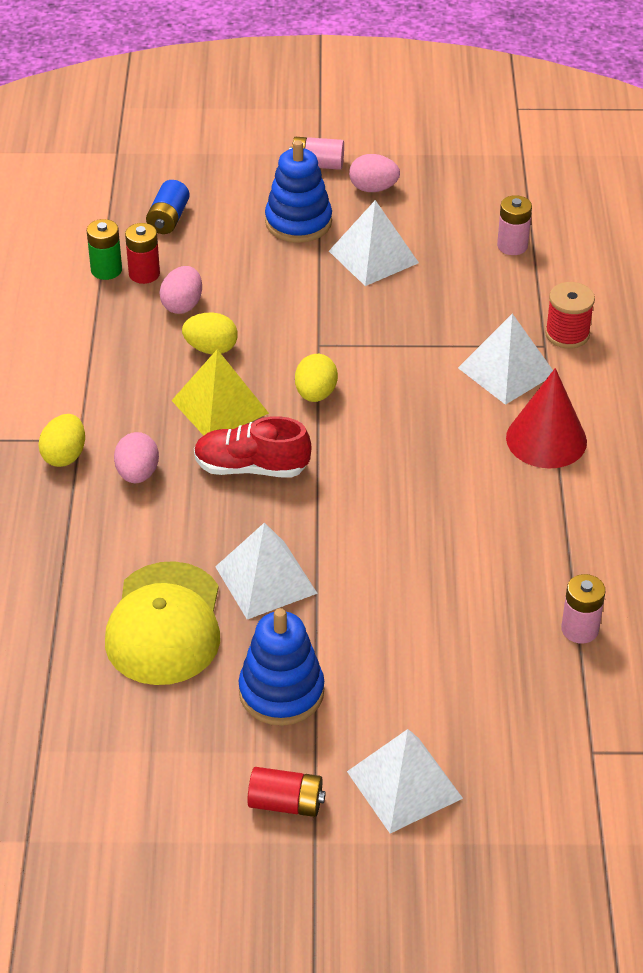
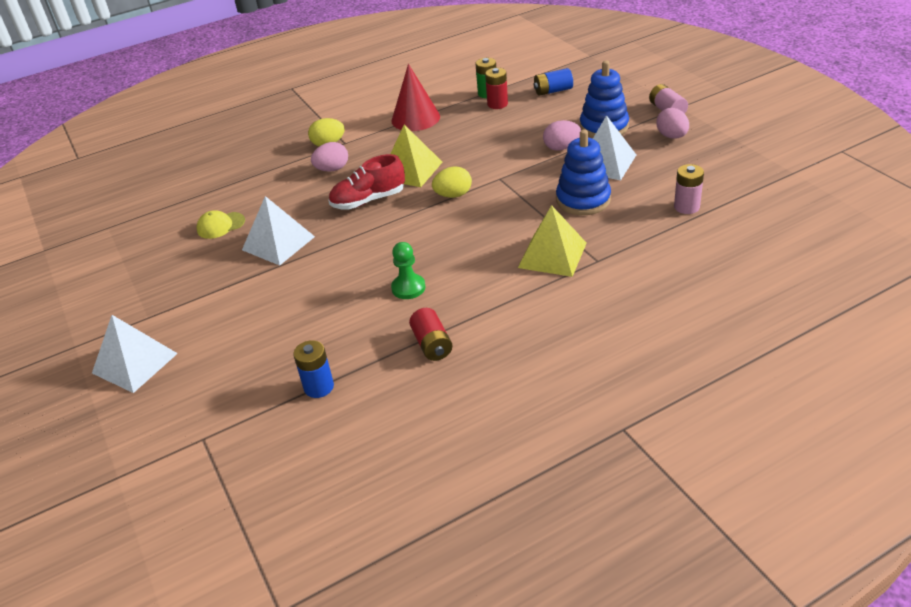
camera: 65 degrees right, 5 degrees down
yellow cap [105,561,220,685] -> yellow cap [196,210,245,239], size x0.49
pink egg [159,266,202,314] -> pink egg moved to [543,120,581,151]
yellow egg [182,313,238,354] -> none
red shoe [194,416,311,478] -> red shoe turned 90 degrees counterclockwise [328,154,405,210]
blue stacking toy [239,608,324,726] -> blue stacking toy moved to [556,129,611,215]
red battery [247,767,326,817] -> red battery moved to [409,308,452,361]
white pyramid [458,313,553,405] -> yellow pyramid [518,205,587,277]
red cone [506,368,587,468] -> red cone moved to [391,64,440,131]
red spool [545,282,595,349] -> none
pink battery [561,574,606,644] -> blue battery [293,340,334,398]
none -> green pawn [391,242,425,299]

